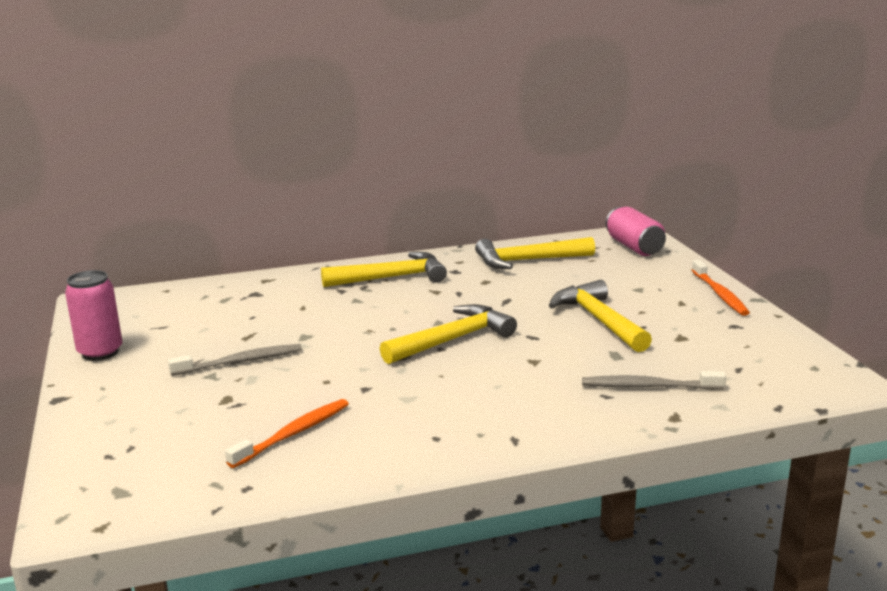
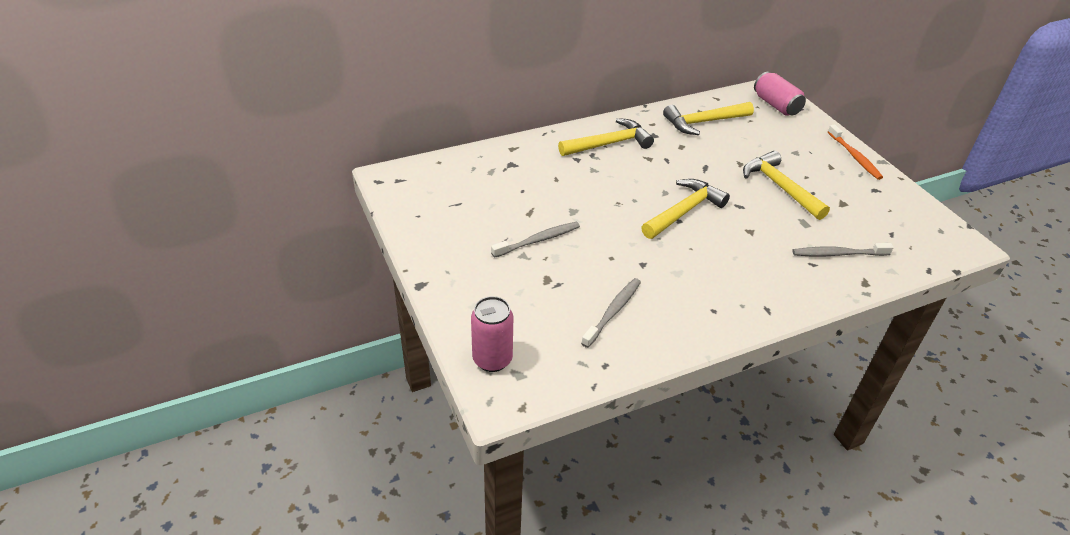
camera: 10 degrees left, 20 degrees up
pink can [65,270,122,361] -> pink can moved to [471,296,513,372]
orange toothbrush [225,399,349,468] -> grey toothbrush [581,278,641,348]

